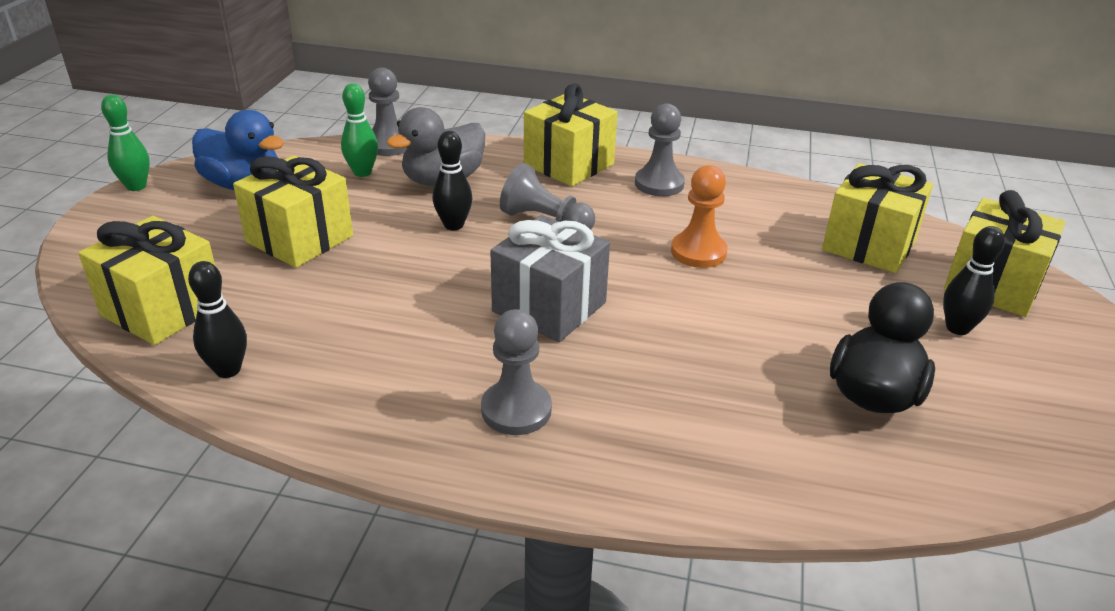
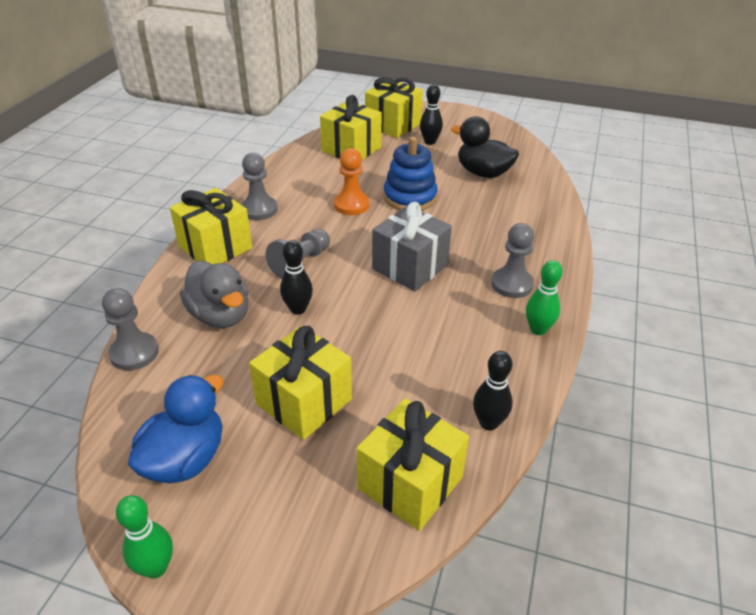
camera: 85 degrees left, 5 degrees up
green bowling pin [341,83,378,177] -> green bowling pin moved to [526,260,562,335]
none -> blue stacking toy [384,137,438,211]

